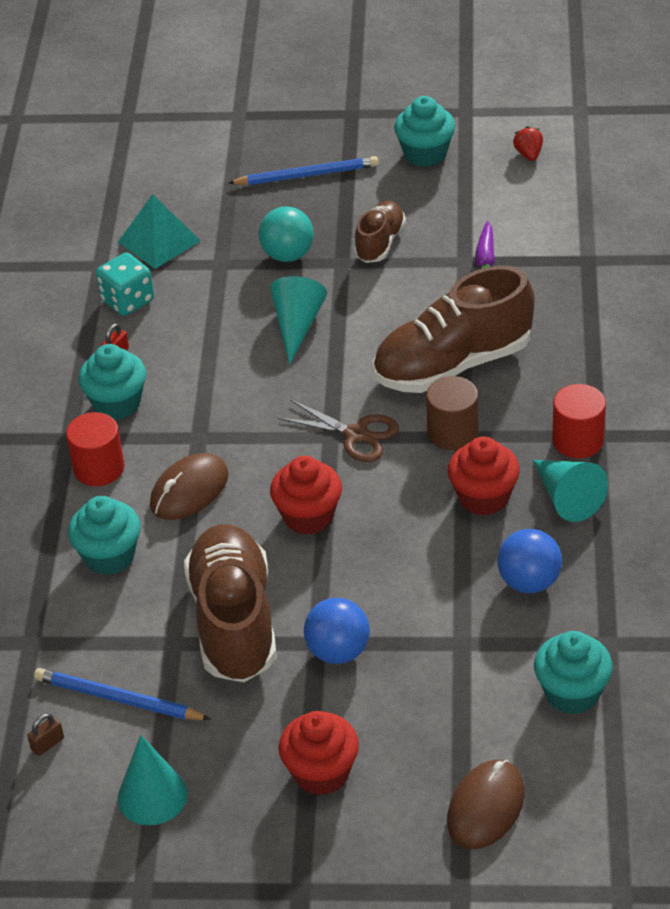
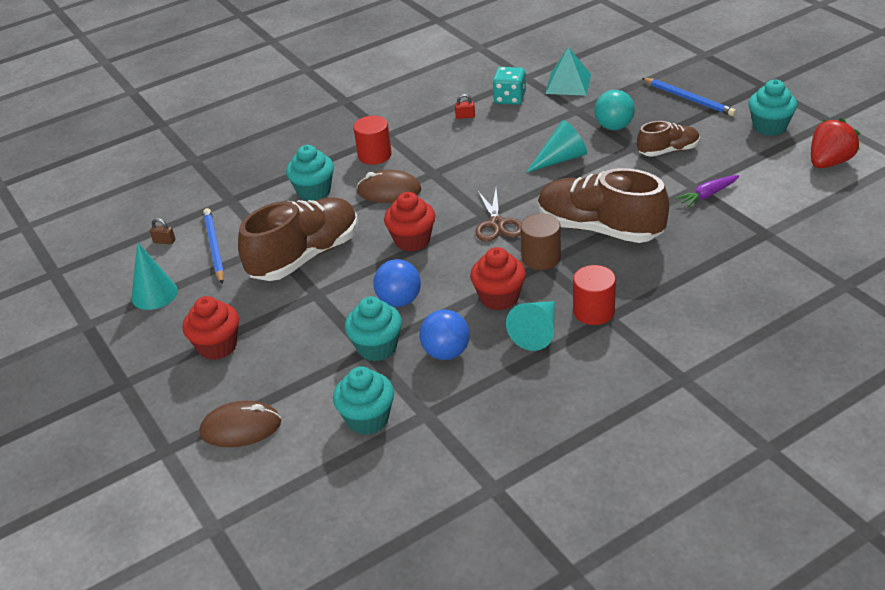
camera: 55 degrees right, 5 degrees down
turquoise cupcake [78,344,146,420] -> turquoise cupcake moved to [345,296,402,361]
blue ball [304,598,370,664] -> blue ball moved to [373,259,421,307]
red strawberry [513,126,543,161] -> red strawberry [811,118,860,168], size x1.90

